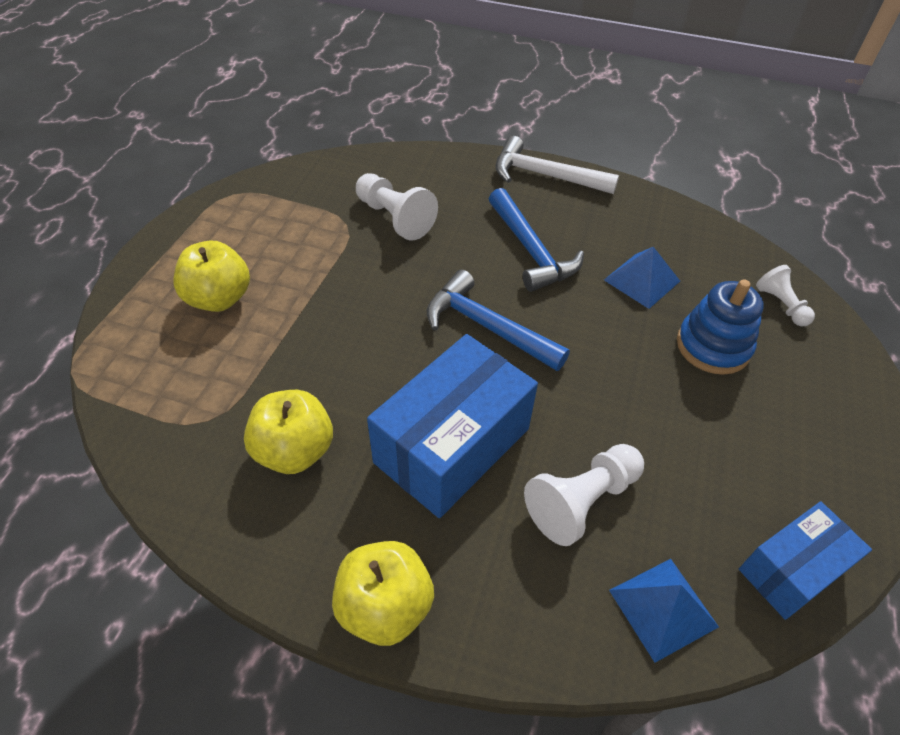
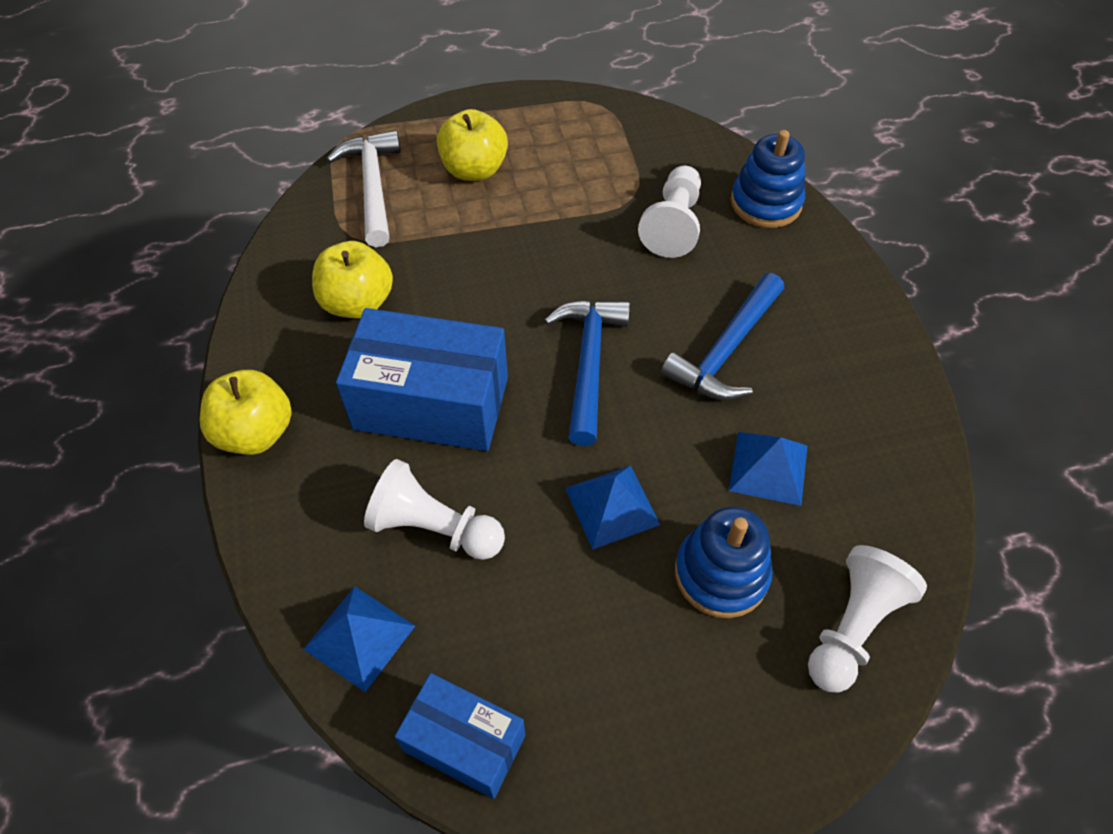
camera: 60 degrees right, 5 degrees up
white hammer [495,136,619,194] -> white hammer moved to [326,130,401,247]
white pawn [756,265,815,326] -> white pawn [808,545,927,693], size x1.62
none -> blue pyramid [565,466,660,550]
none -> blue stacking toy [731,130,805,228]

